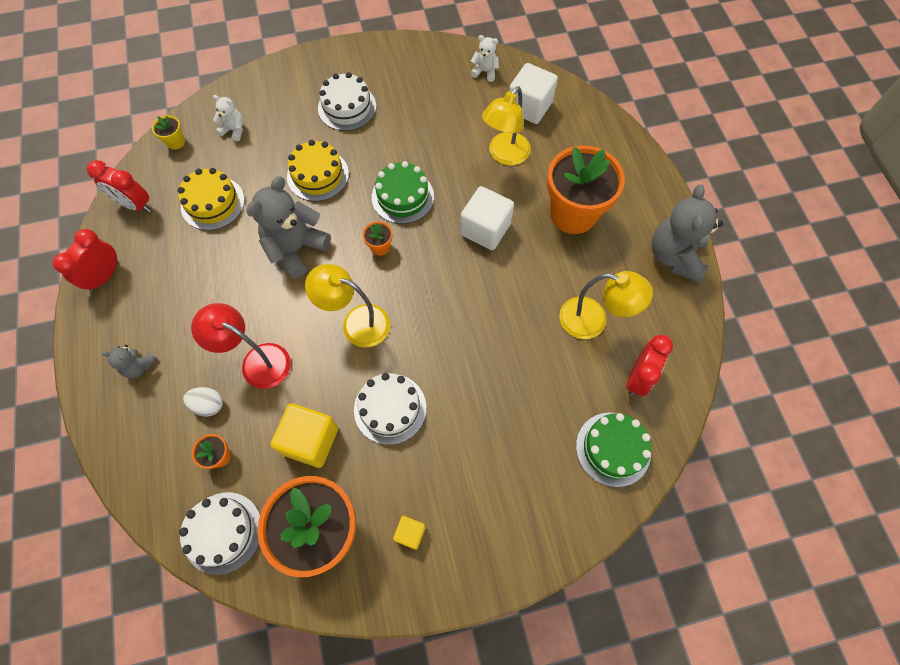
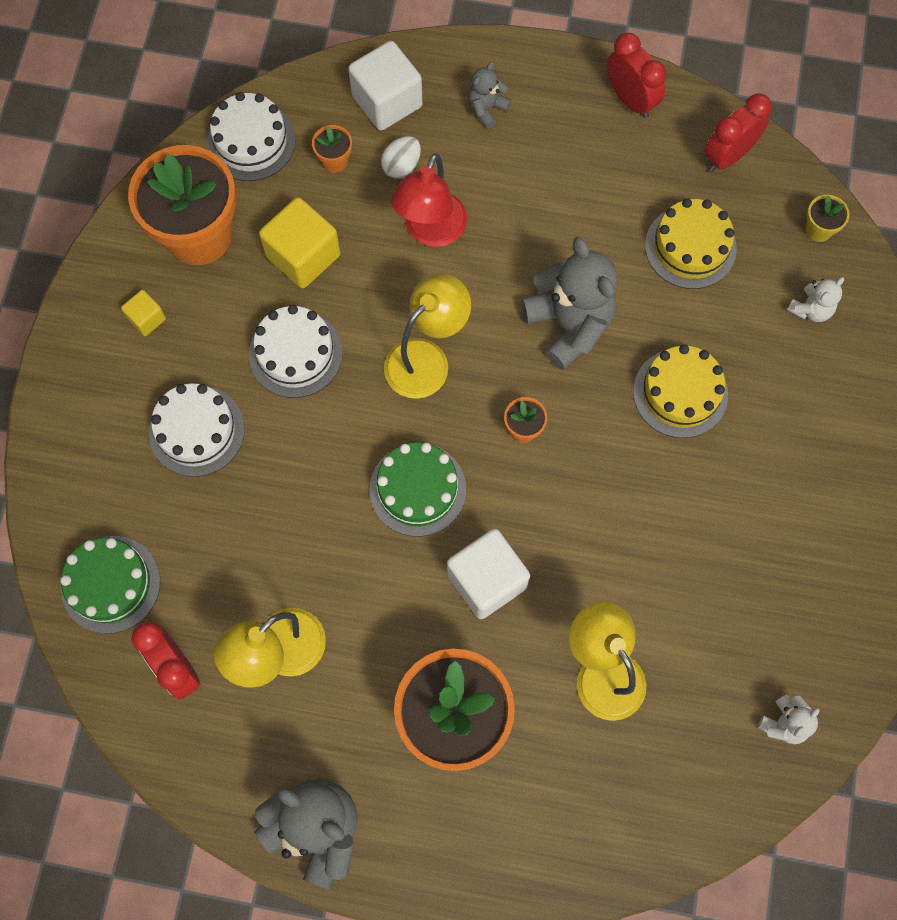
camera: 115 degrees right, 5 degrees up
red lamp [191,303,291,389] -> red lamp turned 150 degrees clockwise [391,153,467,247]
white cake [318,72,376,131] -> white cake moved to [149,383,245,477]
green cake [372,161,434,224] -> green cake moved to [369,442,466,537]
white cube [509,63,558,124] -> white cube moved to [348,41,423,131]

